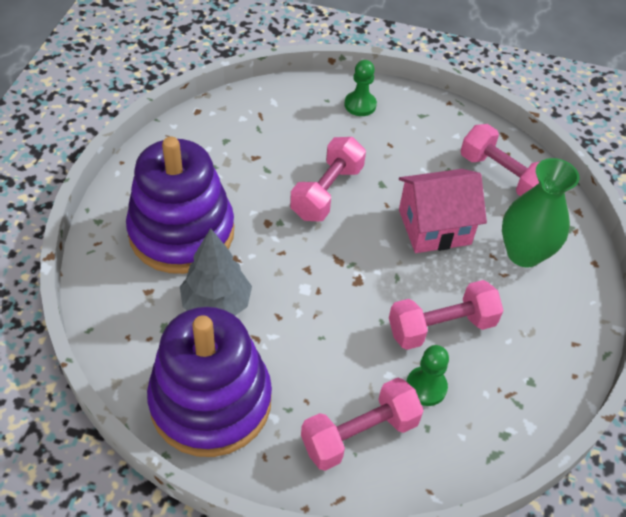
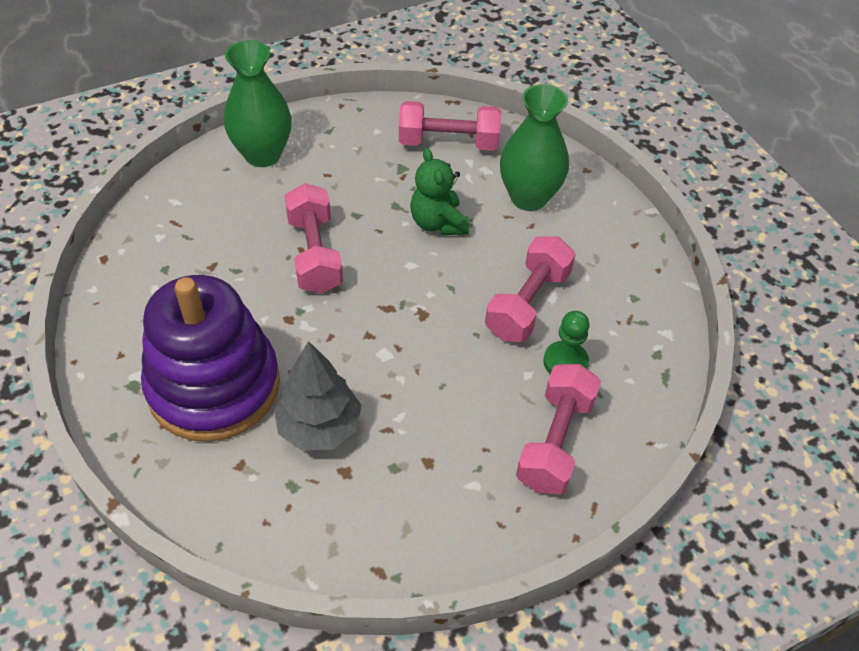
camera: 40 degrees left, 0 degrees up
purple stacking toy [147,307,272,457] -> none
green pawn [344,60,377,116] -> green vase [224,40,291,167]
pink house [399,169,487,253] -> green teddy bear [410,148,469,235]

